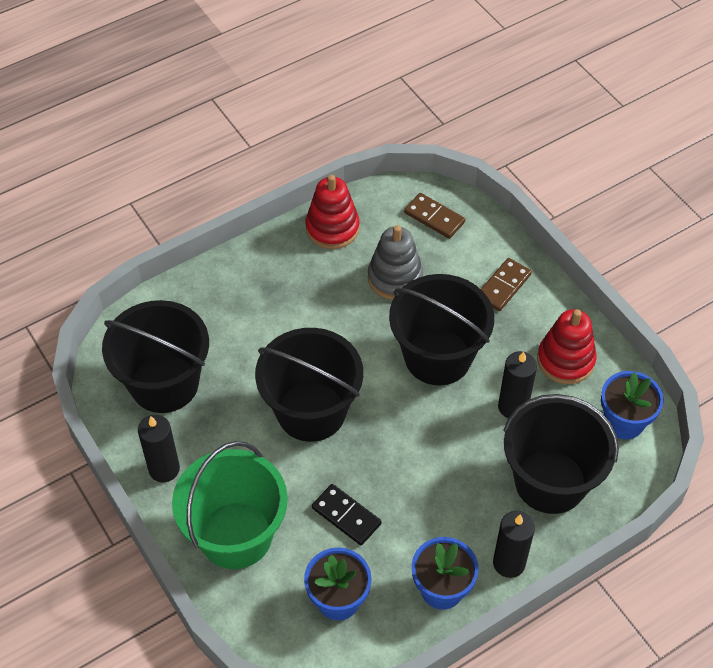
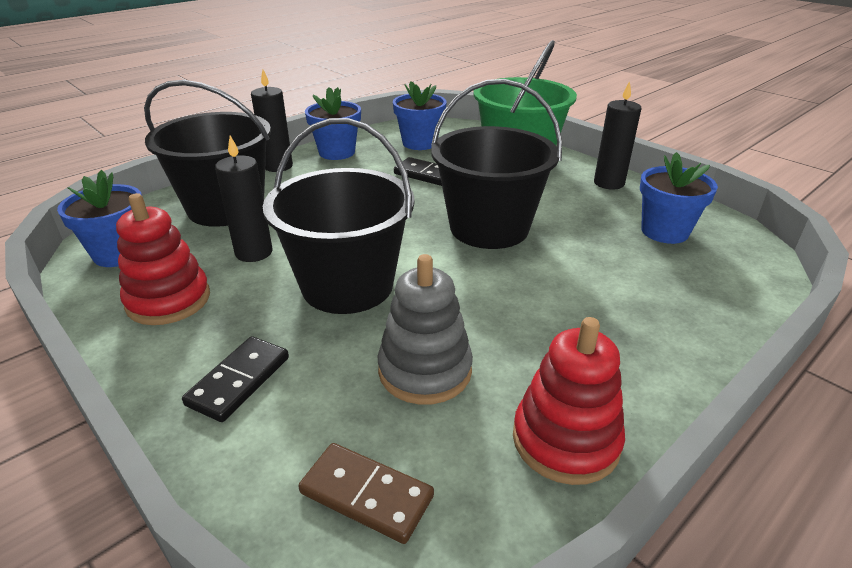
camera: 170 degrees right, 20 degrees down
black bucket [102,300,209,413] -> blue flower pot [640,152,718,244]
brown domino [481,258,532,311] -> black domino [182,336,289,422]

